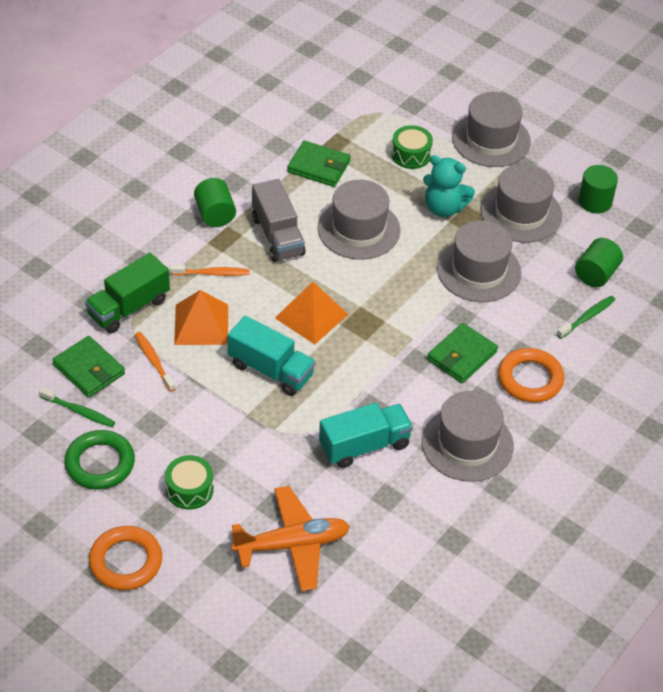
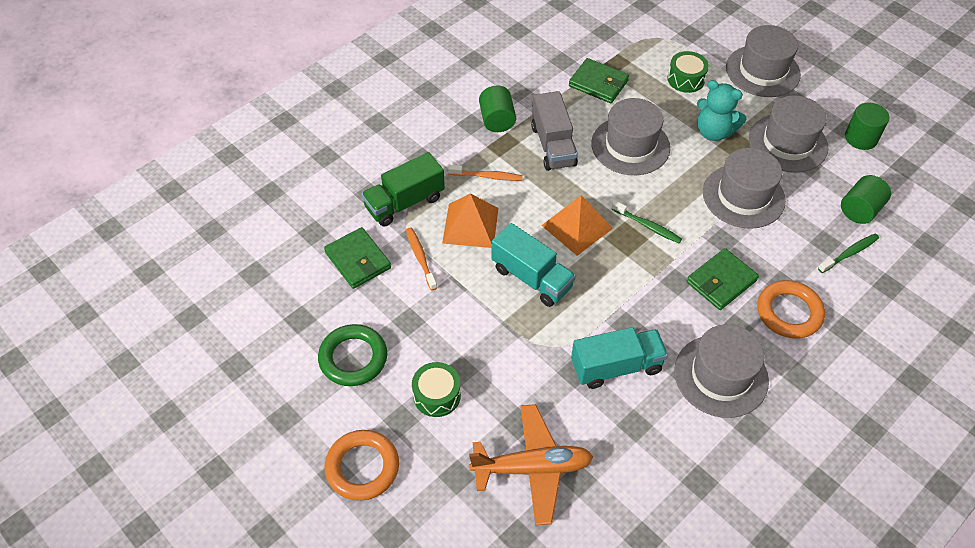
camera: 10 degrees right, 5 degrees up
green toothbrush [39,387,115,427] -> green toothbrush moved to [612,201,682,243]

